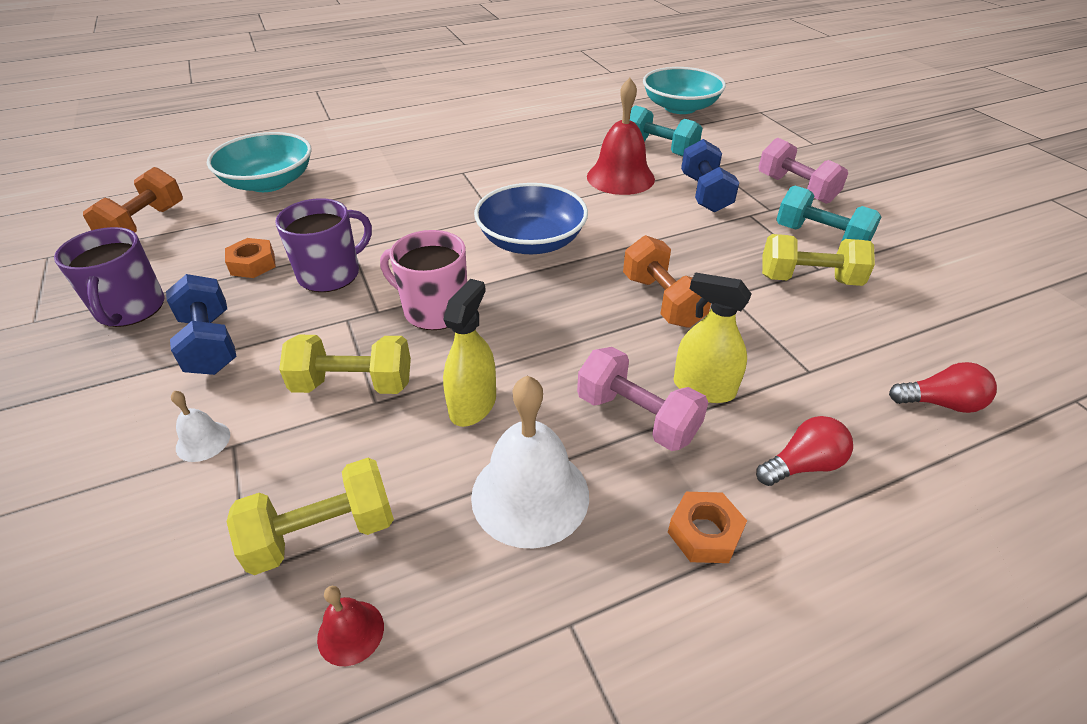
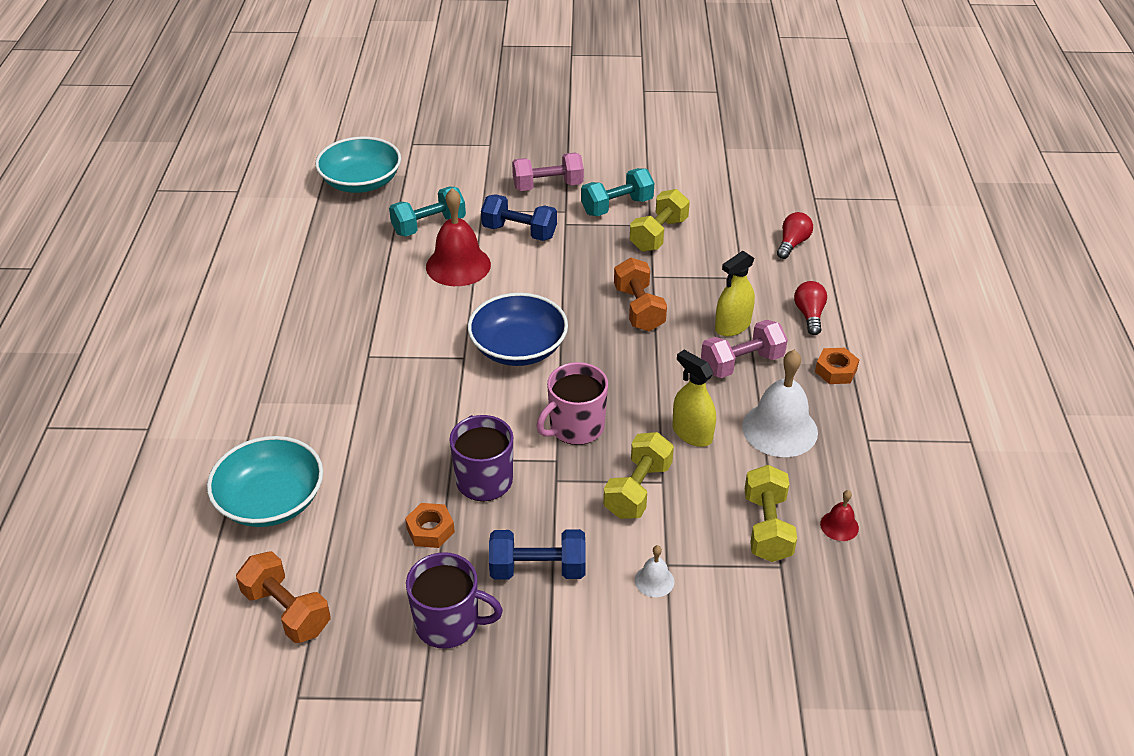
camera: 65 degrees left, 0 degrees up
orange dumbbell [623,235,711,328] -> orange dumbbell turned 75 degrees clockwise [614,258,667,331]

